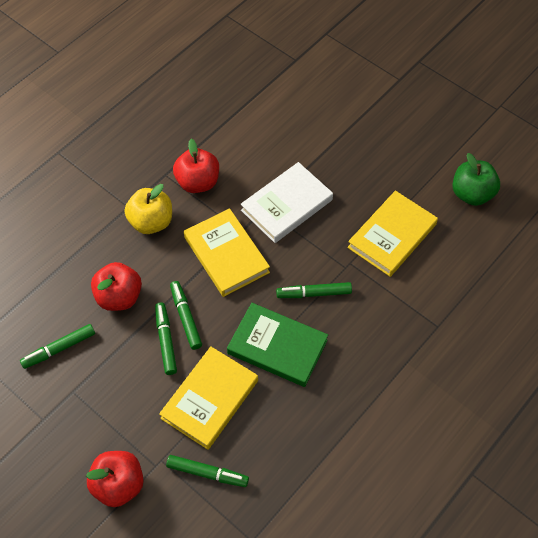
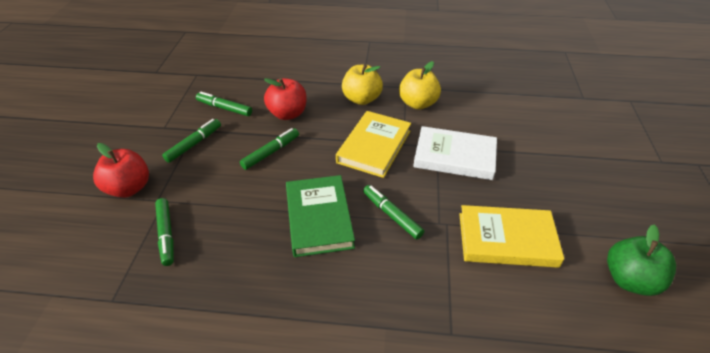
camera: 55 degrees right, 15 degrees down
yellow book [159,346,258,450] -> none
green marker [170,281,202,350] -> green marker moved to [162,119,221,163]
red apple [173,139,219,193] -> yellow apple [399,61,441,110]

